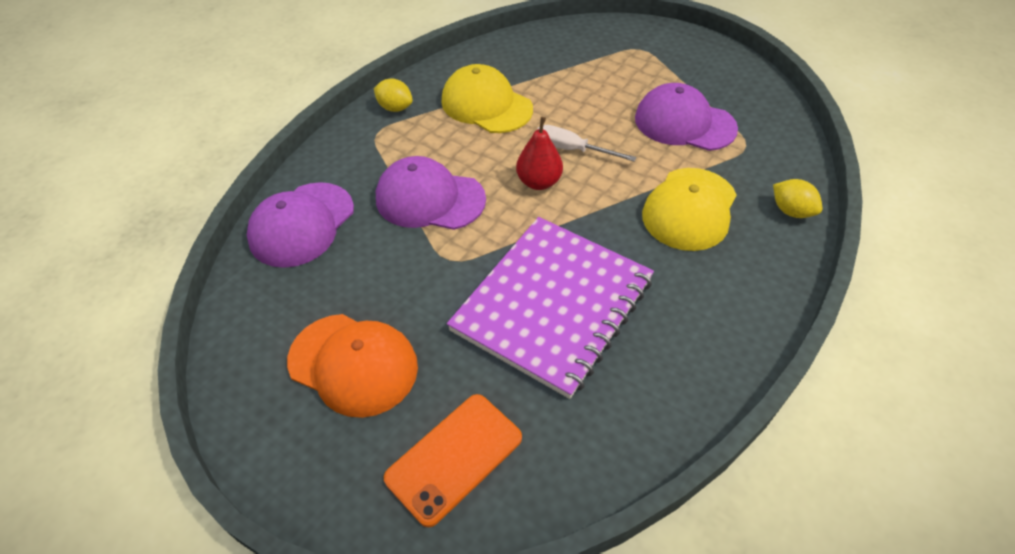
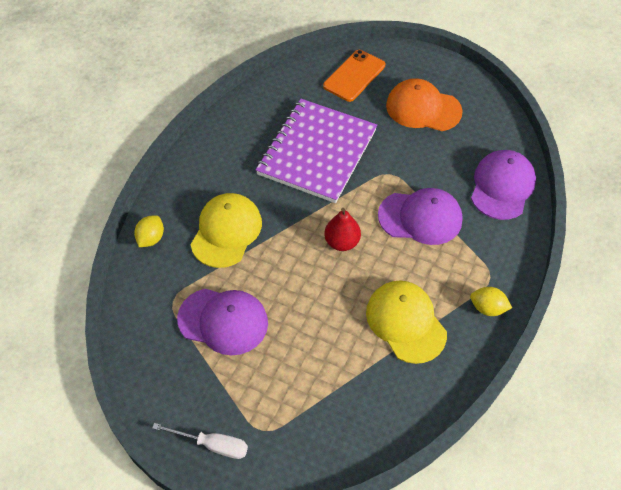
camera: 170 degrees right, 5 degrees up
yellow cap [442,64,533,133] -> yellow cap turned 150 degrees counterclockwise [366,281,447,364]
white screwdriver [537,125,636,162] -> white screwdriver moved to [152,423,248,459]
yellow lemon [773,179,822,218] -> yellow lemon turned 75 degrees clockwise [134,215,164,247]

